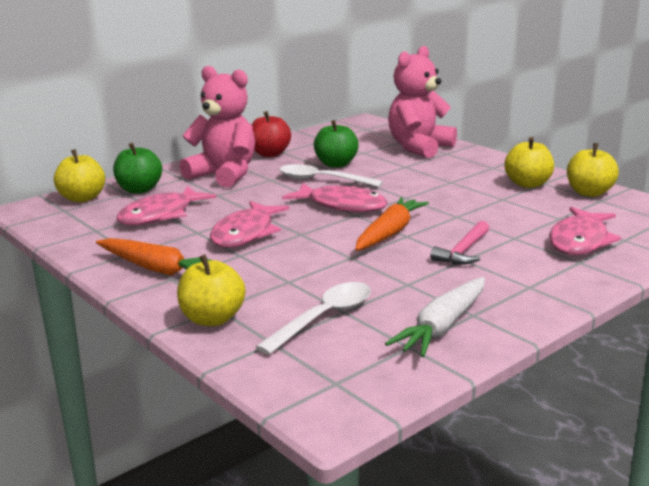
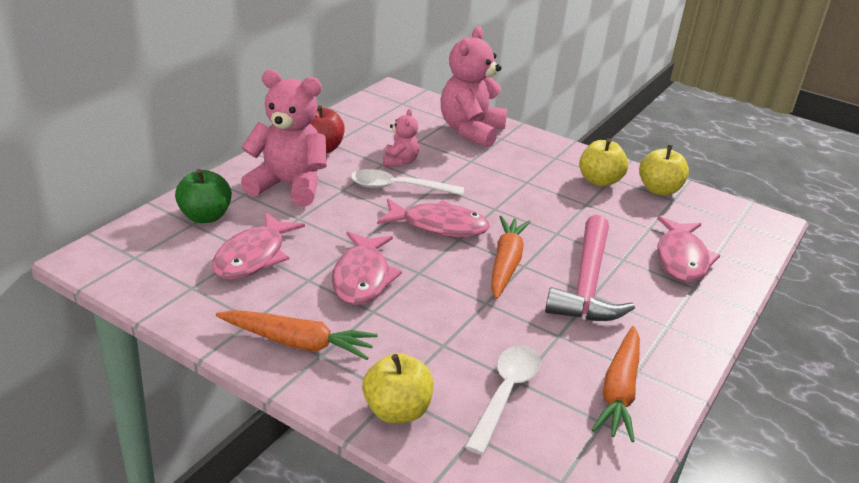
camera: 20 degrees left, 10 degrees up
yellow apple [54,149,105,202] -> none
green apple [314,120,359,168] -> pink teddy bear [383,109,419,167]
white carrot [385,277,485,357] -> orange carrot [592,326,640,442]
pink hammer [430,221,489,265] -> pink hammer [545,215,635,321], size x1.82

